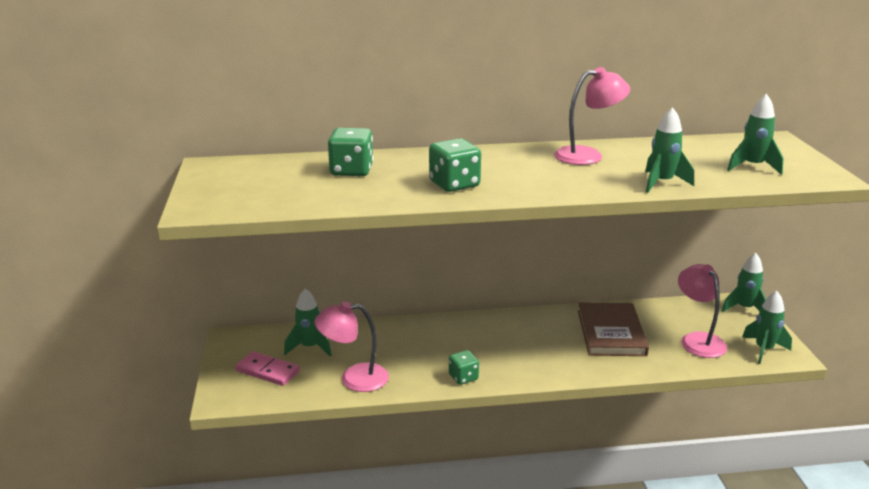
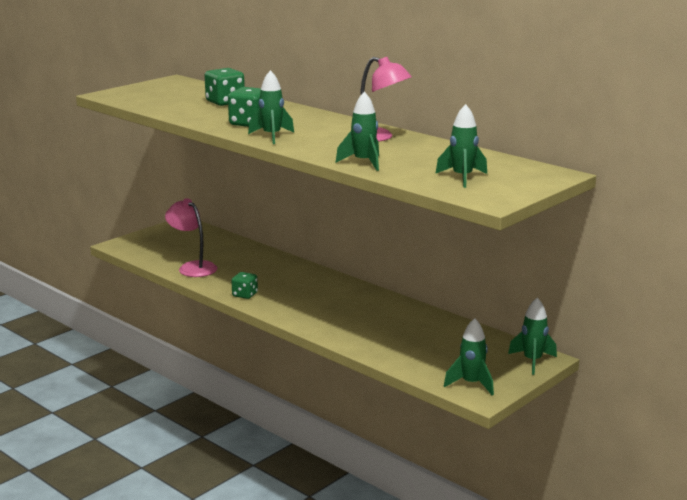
camera: 50 degrees right, 5 degrees down
pink domino [235,351,300,386] -> none
green rocket [284,289,332,356] -> green rocket moved to [248,70,294,144]
brown book [578,302,649,356] -> none
pink lamp [678,264,727,358] -> none

